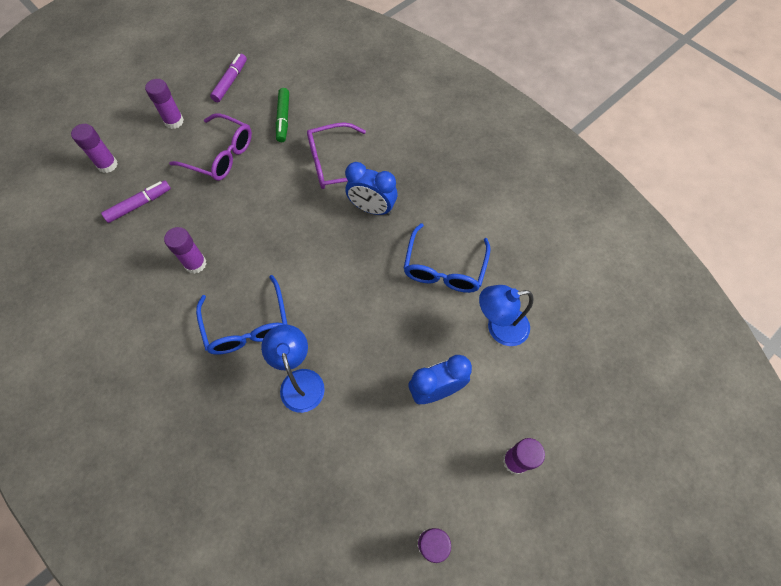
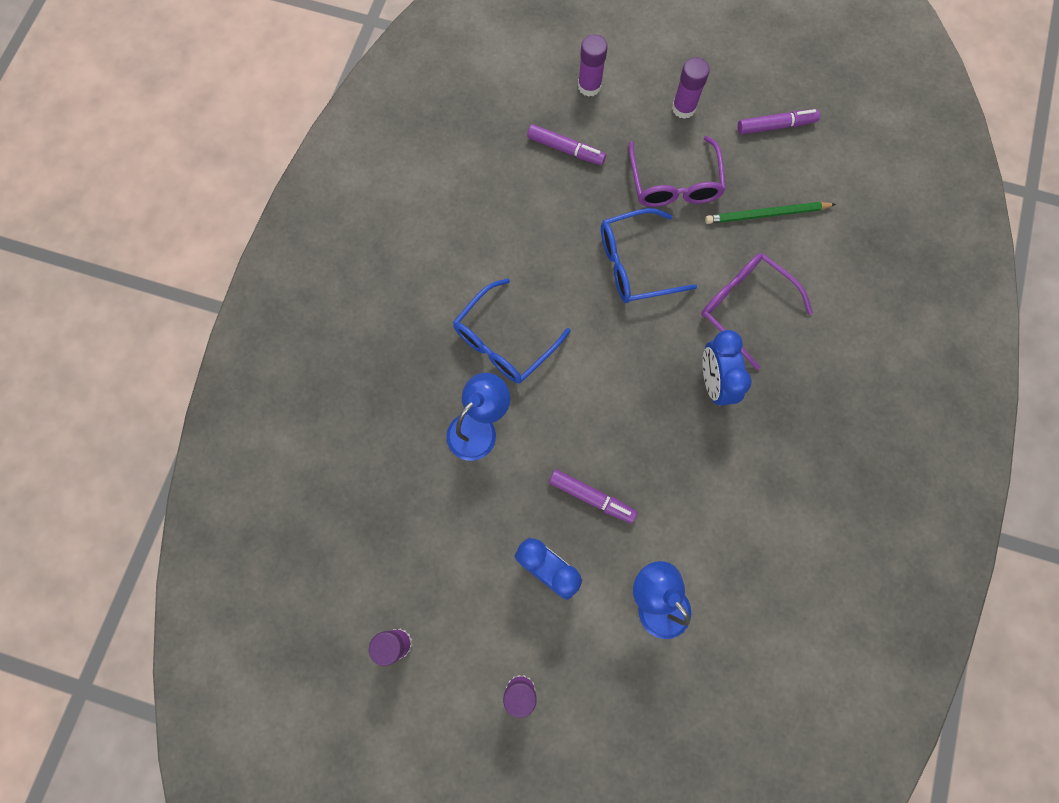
camera: 60 degrees right, 10 degrees up
purple glue stick [164,227,207,274] -> none
green marker [276,88,289,142] -> green pencil [705,202,836,224]
blue glasses [404,223,490,293] -> blue glasses moved to [601,208,697,303]
none -> purple marker [549,469,638,523]

